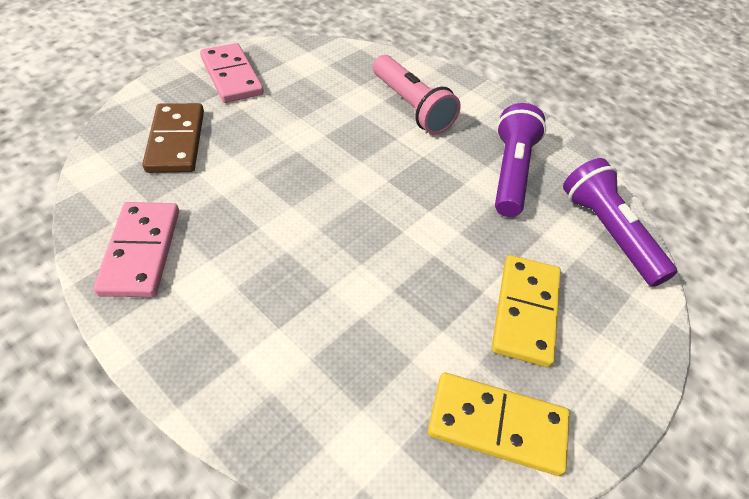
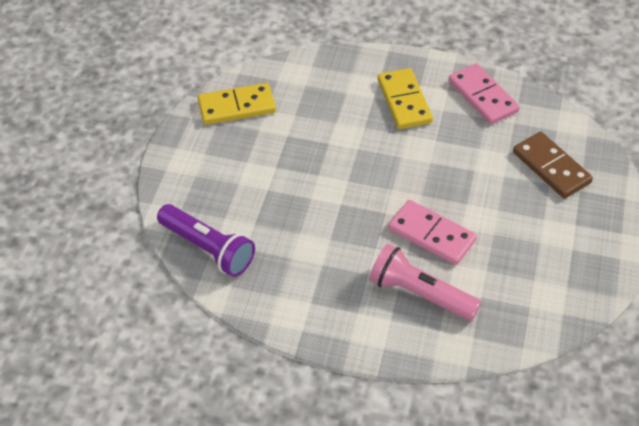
camera: 155 degrees right, 0 degrees up
pink domino [200,43,264,103] -> pink domino moved to [388,200,477,265]
yellow domino [491,255,561,367] -> yellow domino moved to [378,68,433,129]
purple flashlight [495,103,546,217] -> none

